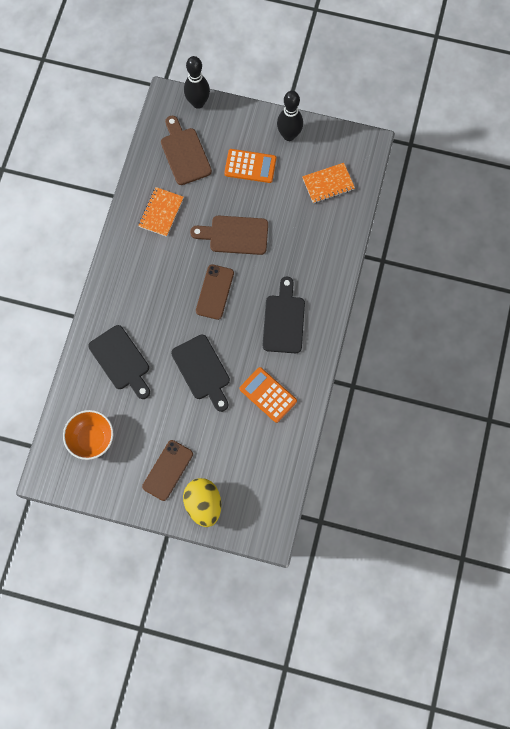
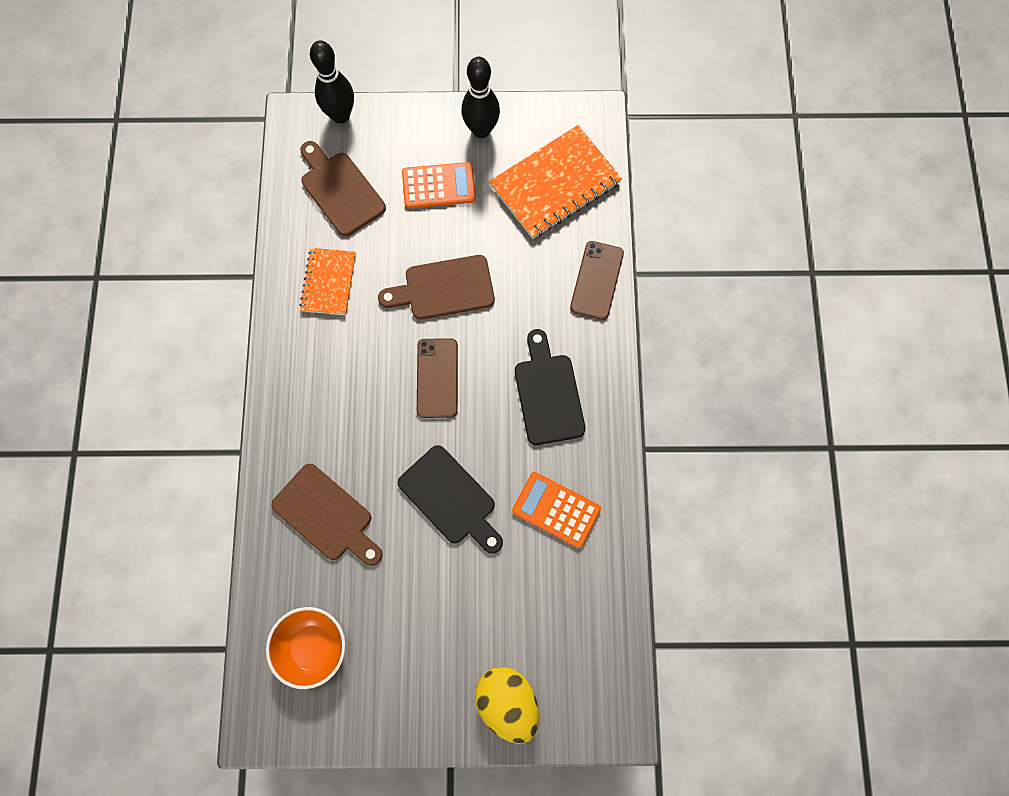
camera: 15 degrees left, 0 degrees up
black cutting board [88,325,150,399] -> brown cutting board [271,464,383,566]
brown phone [142,440,193,501] -> brown phone moved to [570,241,624,320]
orange notebook [302,163,355,203] -> orange notebook [489,125,622,239], size x1.68

